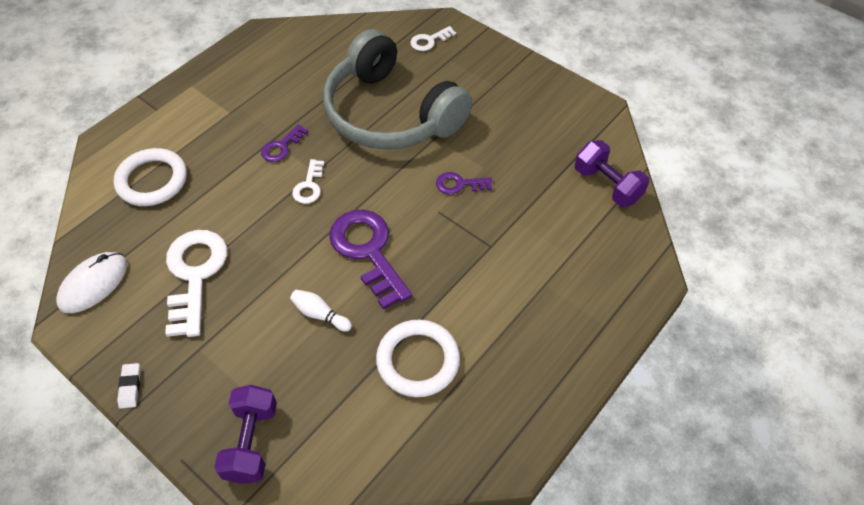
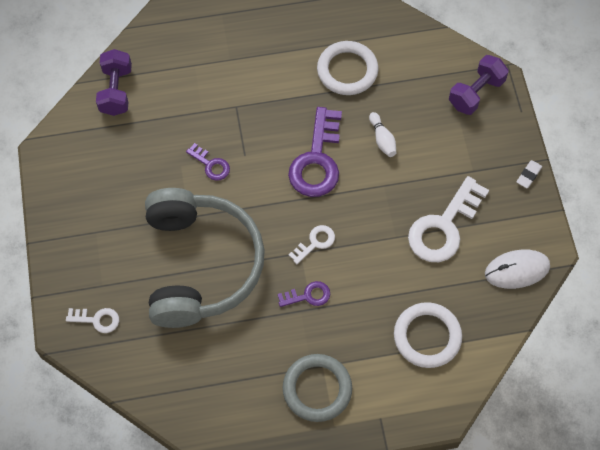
camera: 140 degrees left, 10 degrees up
none -> grey ring [283,354,352,422]

